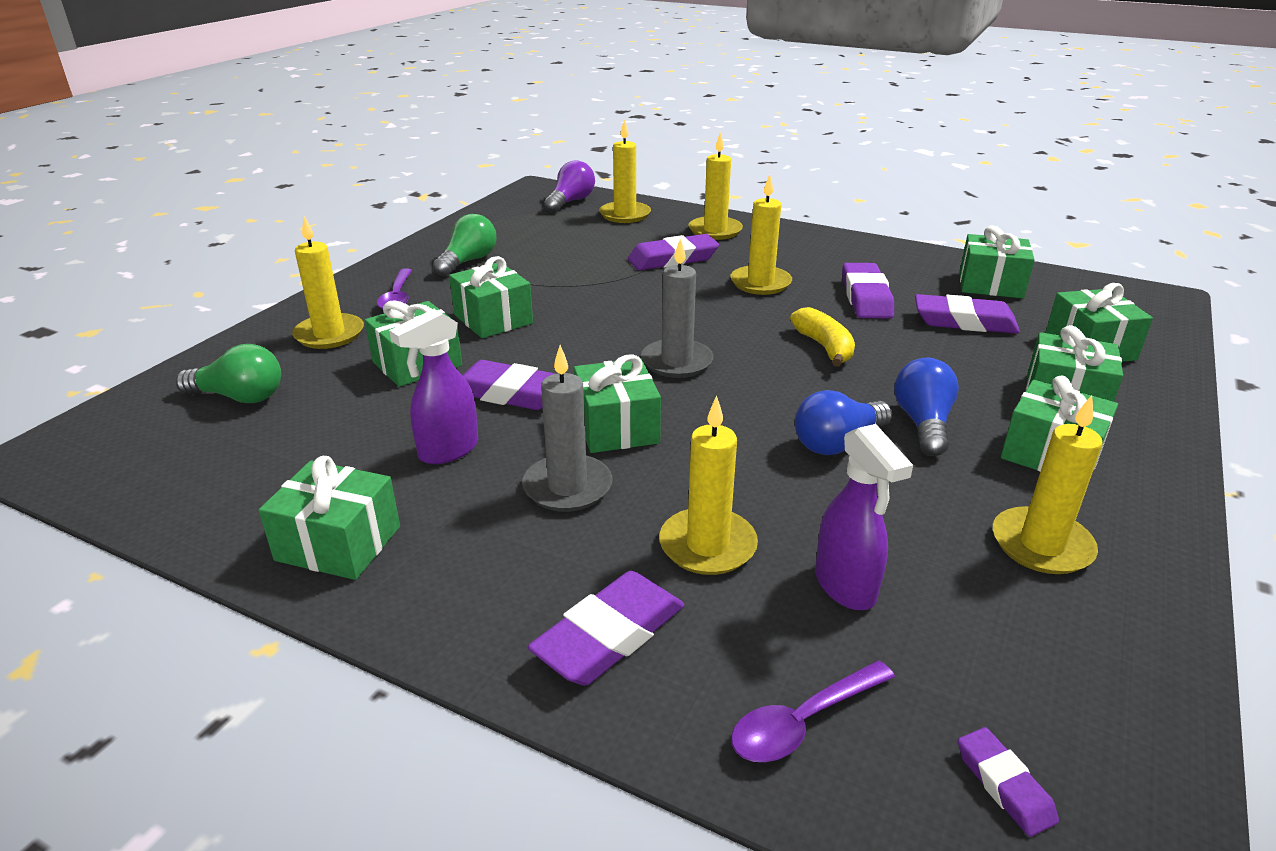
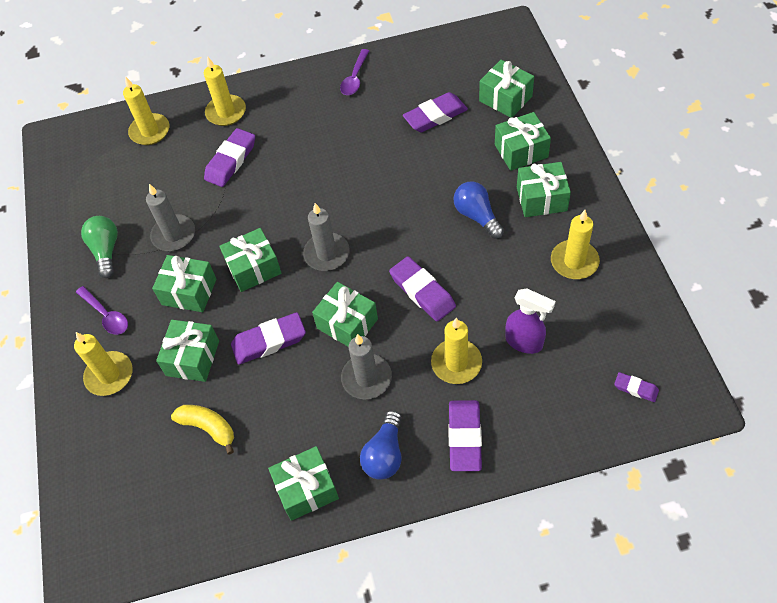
camera: 35 degrees left, 25 degrees up
green light bulb [176,344,281,403] -> none
purple spray bottle [389,309,478,464] -> none
purple light bulb [544,160,595,213] -> none
yellow candle [730,175,792,295] -> none
purple spoon [731,660,895,762] -> purple spoon moved to [340,49,369,95]
yellow banana [790,307,855,367] -> yellow banana moved to [171,405,234,455]
blue light bulb [795,390,892,455] -> blue light bulb moved to [360,410,402,480]
purple eraser [843,263,894,319] -> purple eraser moved to [389,256,456,321]
green gift [960,226,1035,299] -> green gift moved to [219,228,282,292]
none -> grey candle [146,184,195,251]

